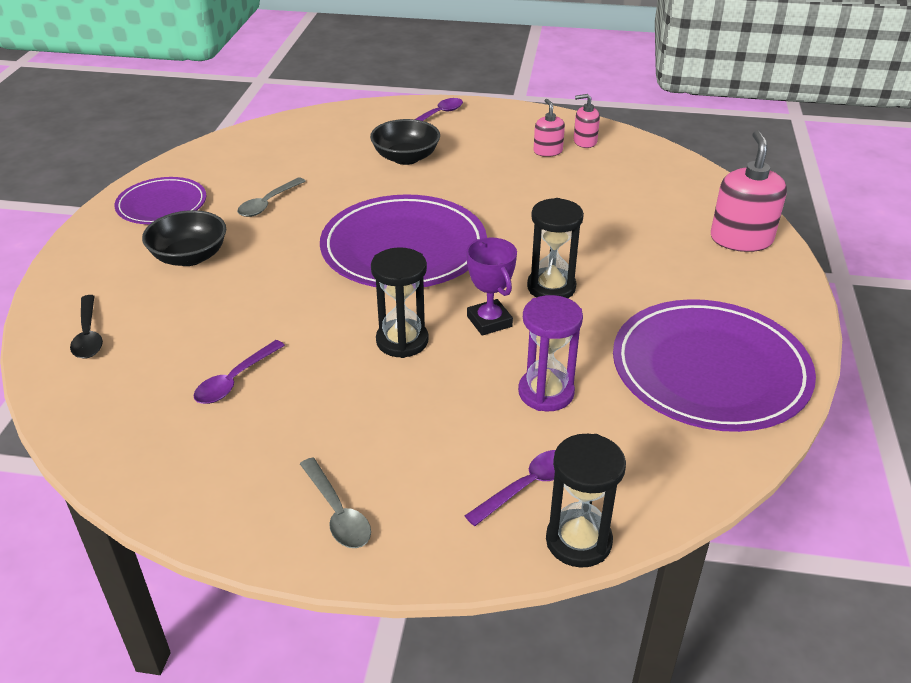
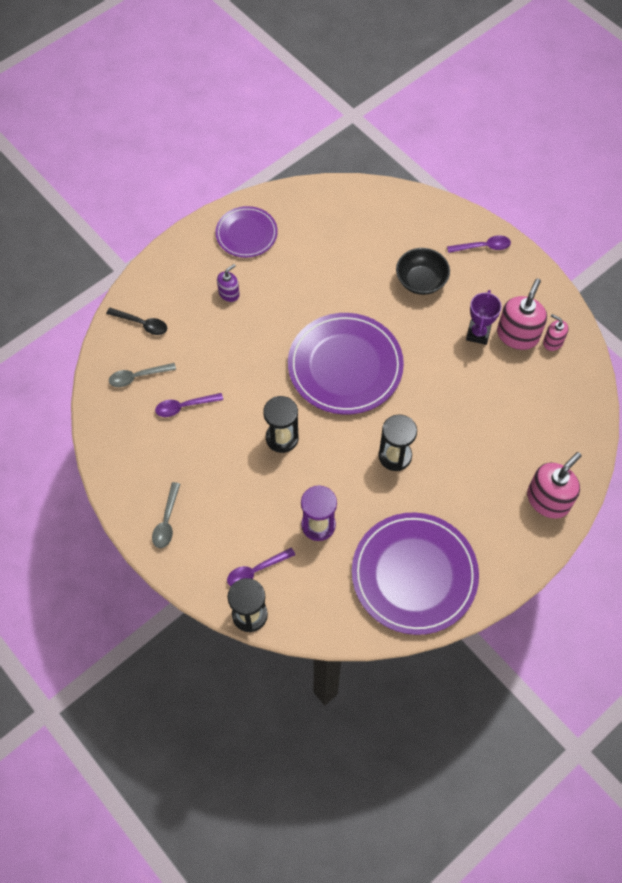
camera: 40 degrees right, 25 degrees up
black spoon [70,295,103,359] -> black spoon turned 90 degrees counterclockwise [106,308,167,335]
black bowl [142,210,226,266] -> purple soap dispenser [217,264,240,302]
grey spoon [237,177,305,217] -> grey spoon moved to [109,363,176,387]
purple spoon [465,450,555,526] -> purple spoon turned 150 degrees clockwise [227,548,295,586]
purple trophy [466,237,517,336] -> purple trophy moved to [466,290,502,345]
pink soap dispenser [533,99,565,157] -> pink soap dispenser [497,278,547,350], size x1.80

